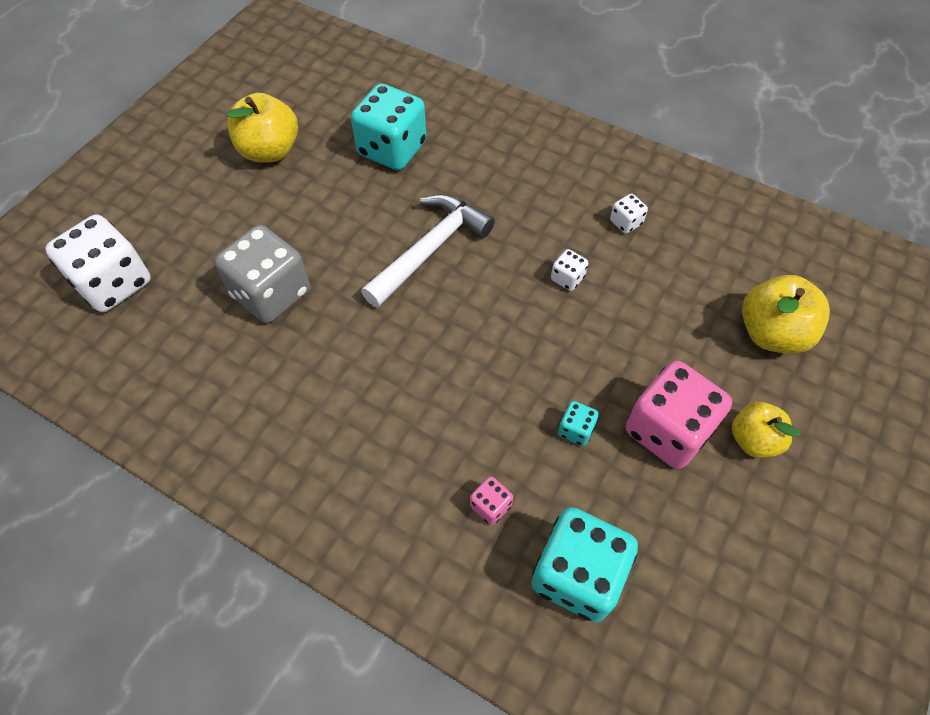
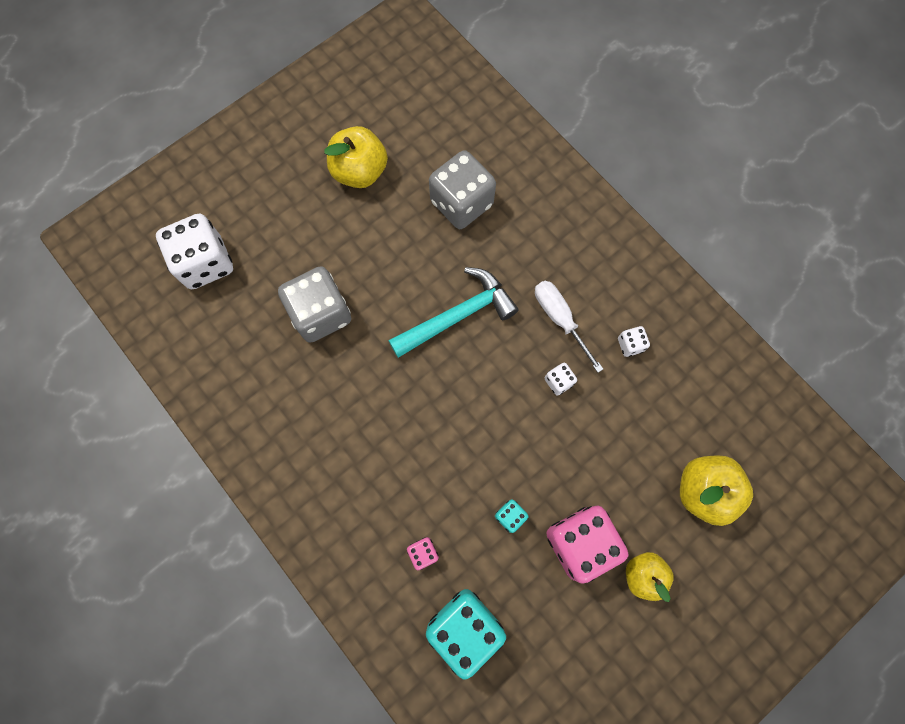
camera: 20 degrees right, 15 degrees up
turquoise dice [351,84,426,170] -> grey dice [429,150,496,229]
white hammer [361,194,495,308] -> turquoise hammer [388,267,519,358]
none -> white screwdriver [535,281,603,373]

